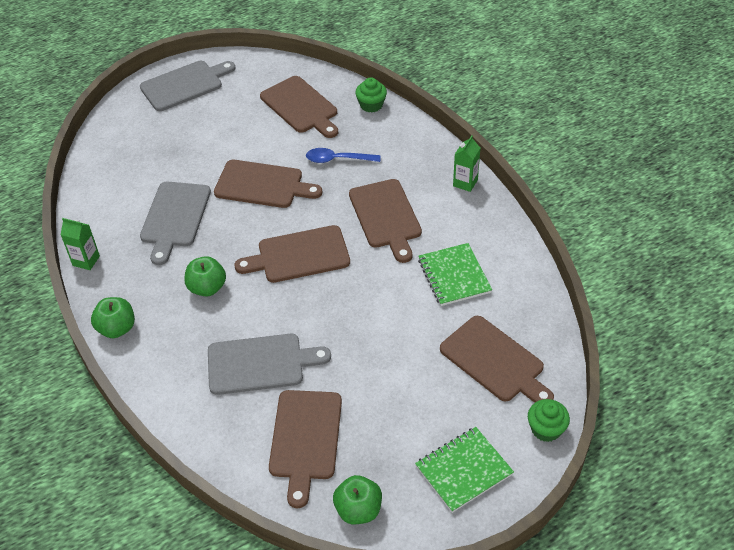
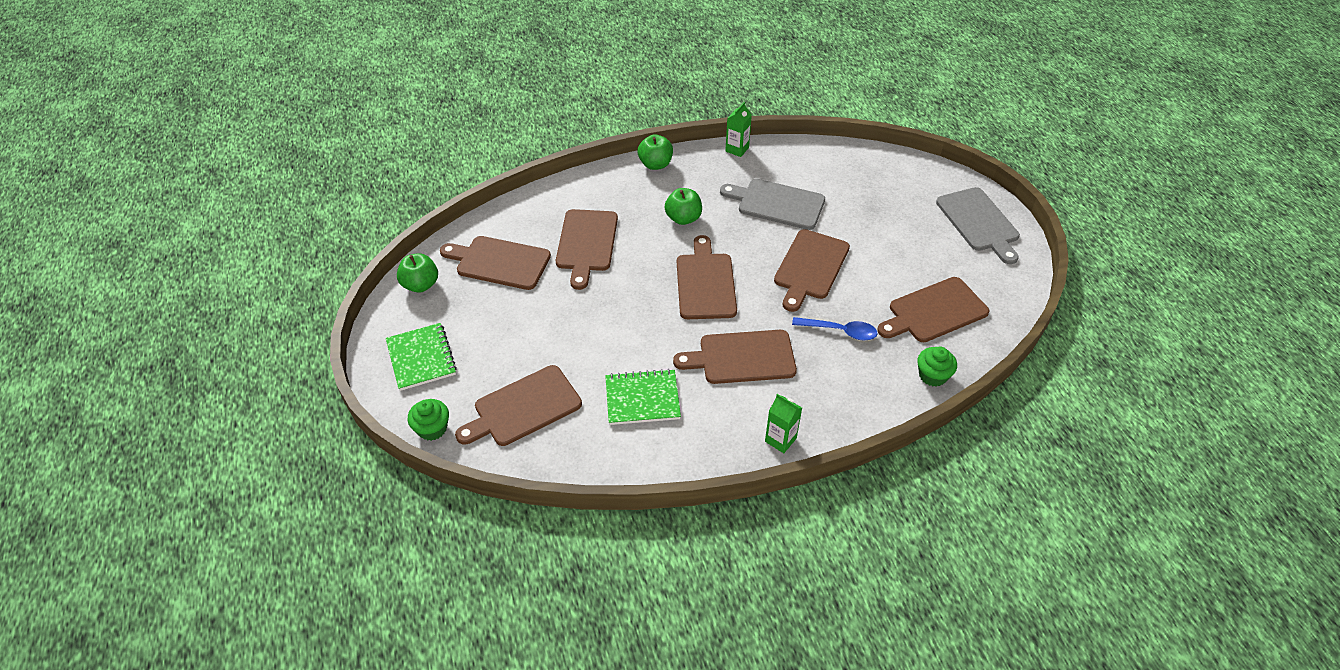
camera: 100 degrees right, 0 degrees up
grey cutting board [208,334,331,395] -> brown cutting board [556,209,618,290]
blue spoon [306,148,381,163] -> blue spoon turned 90 degrees clockwise [792,317,878,341]

